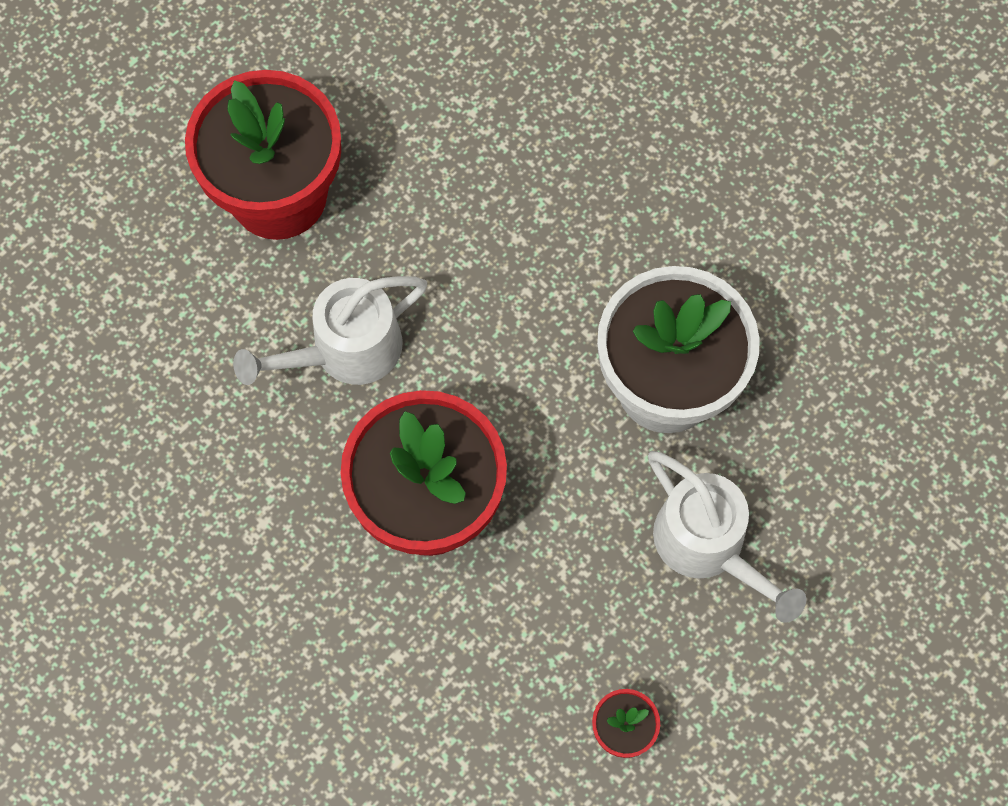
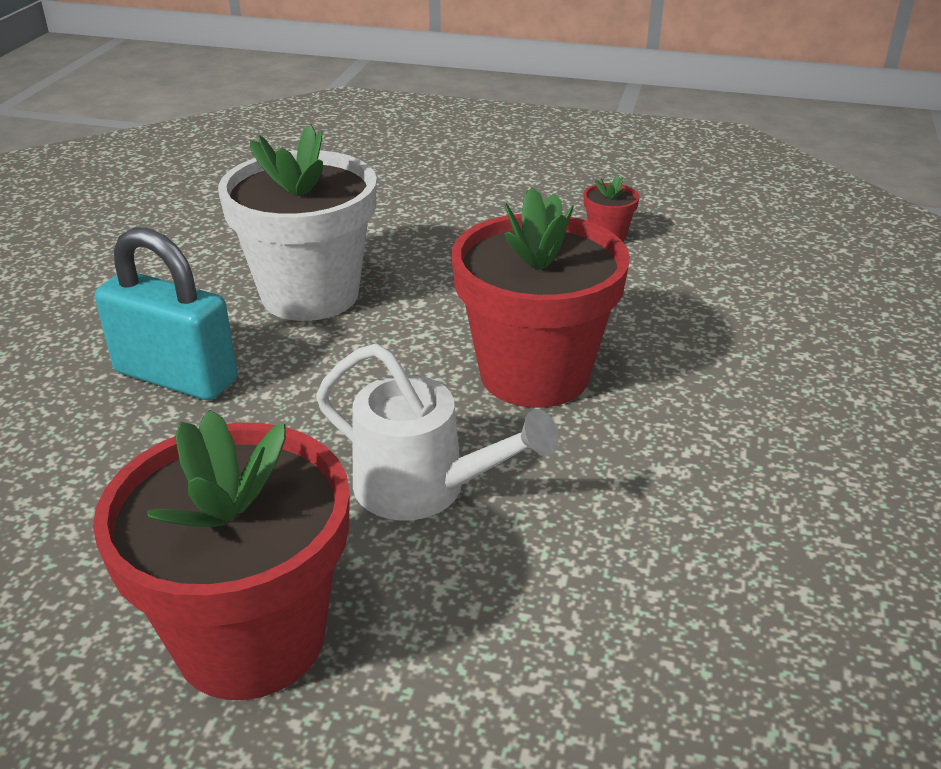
camera: 120 degrees left, 35 degrees down
white watering can [648,451,806,623] -> none
none -> turquoise padlock [95,227,238,400]

